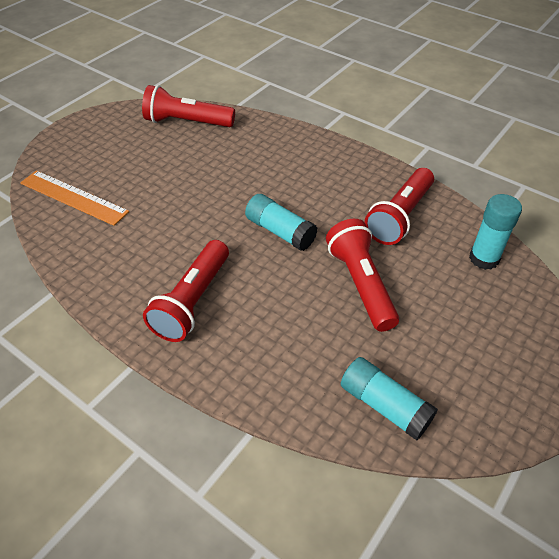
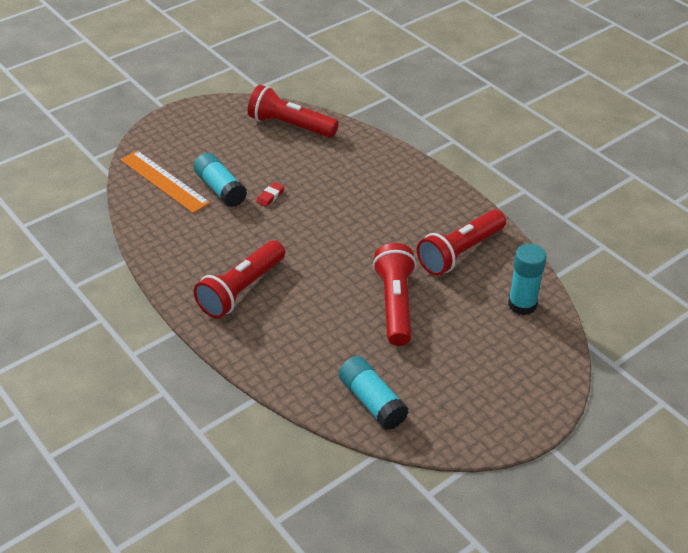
camera: 15 degrees right, 5 degrees down
turquoise glue stick [245,194,317,251] -> turquoise glue stick moved to [194,153,247,207]
none -> red eraser [256,182,284,207]

